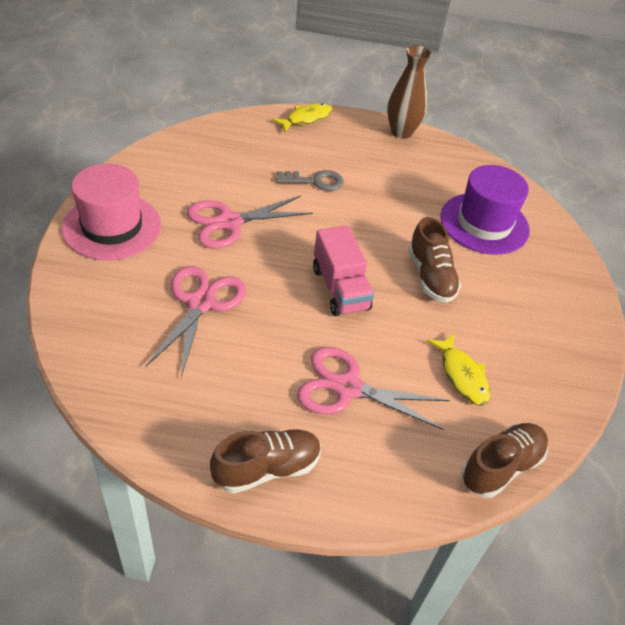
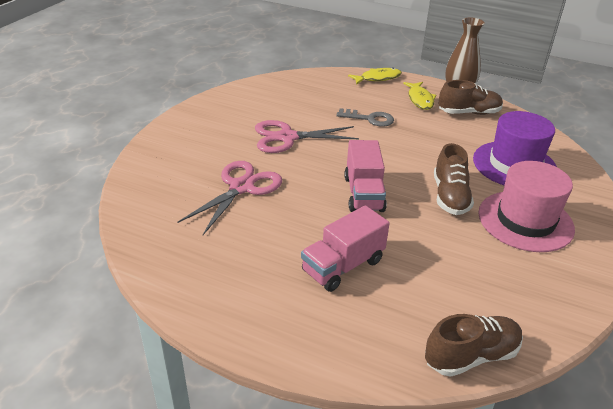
camera: 20 degrees right, 10 degrees down
pink hat [62,164,161,260] -> pink hat moved to [478,161,575,252]
brown shoe [210,429,321,493] -> brown shoe moved to [439,80,503,115]
pink scissors [297,347,450,430] -> pink truck [301,205,390,292]
yellow fish [427,333,490,405] -> yellow fish moved to [403,82,436,110]

